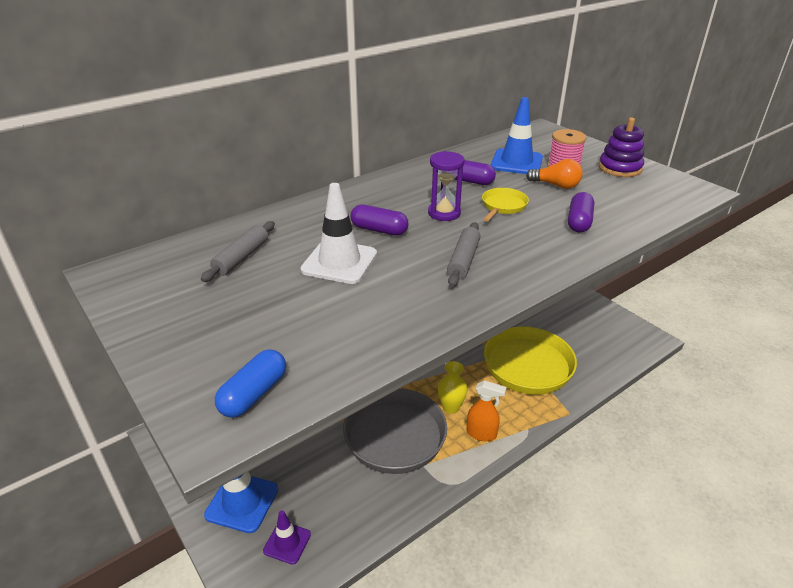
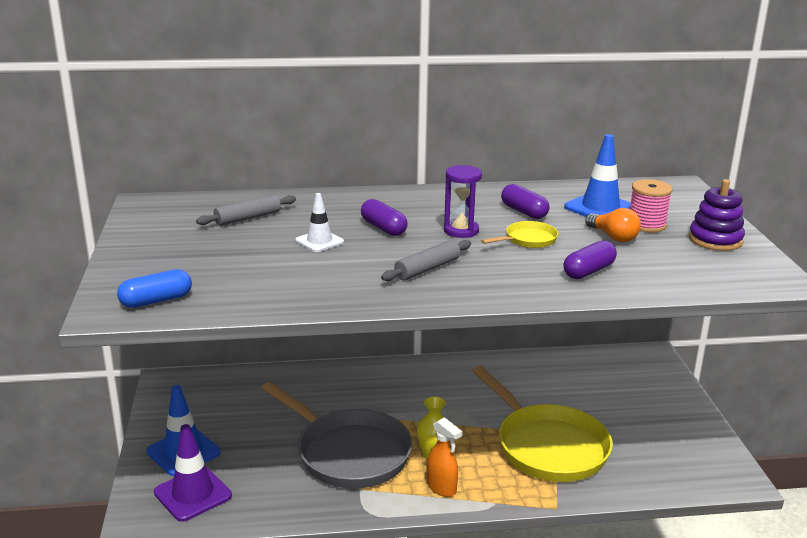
camera: 30 degrees right, 10 degrees down
purple traffic cone [263,510,311,565] -> purple traffic cone [154,424,232,522], size x1.62
white traffic cone [300,183,377,284] -> white traffic cone [295,193,344,252], size x0.62

